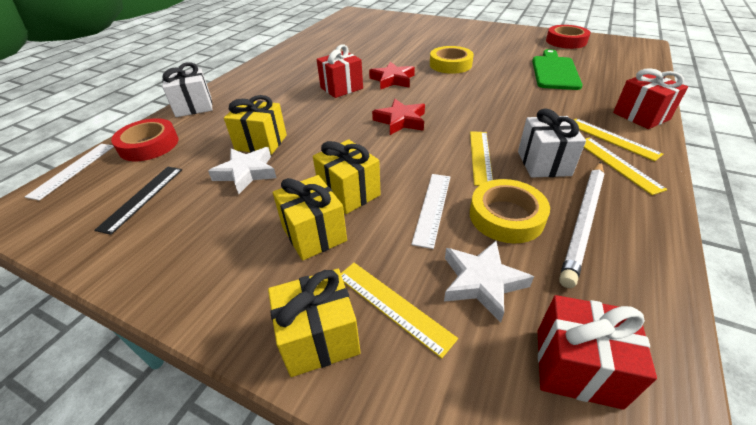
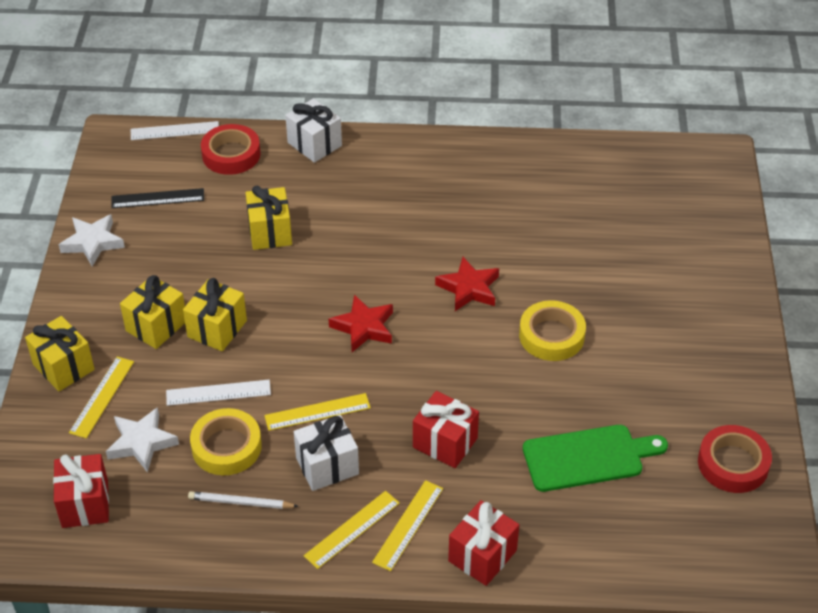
camera: 65 degrees right, 5 degrees up
white star [208,147,276,194] -> white star moved to [59,214,125,266]
red gift [317,44,363,98] -> red gift moved to [413,391,479,468]
white pencil [559,162,604,288] -> white pencil [188,491,298,509], size x0.59

